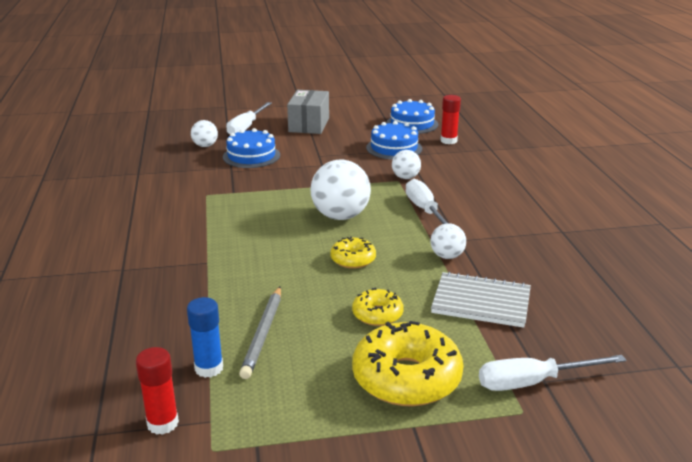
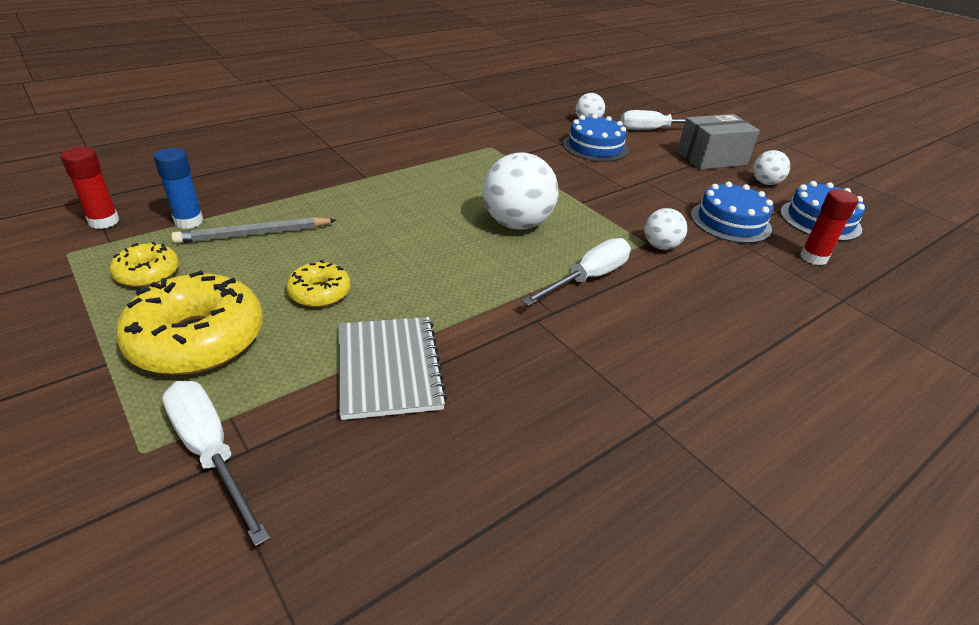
camera: 60 degrees right, 10 degrees up
yellow donut [330,237,376,269] -> yellow donut moved to [110,242,179,287]
white ball [431,223,466,259] -> white ball moved to [753,150,790,185]

